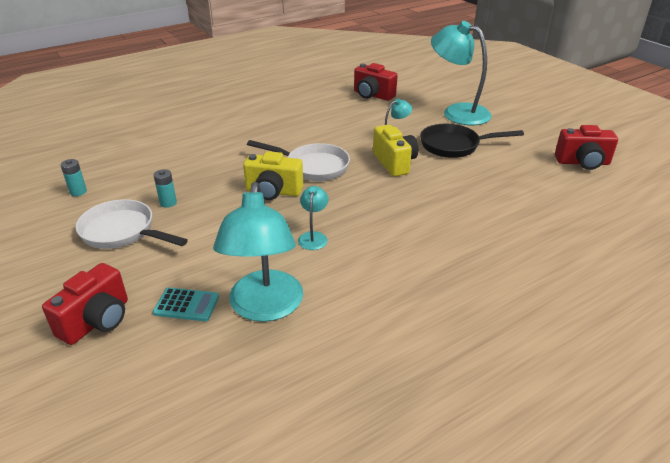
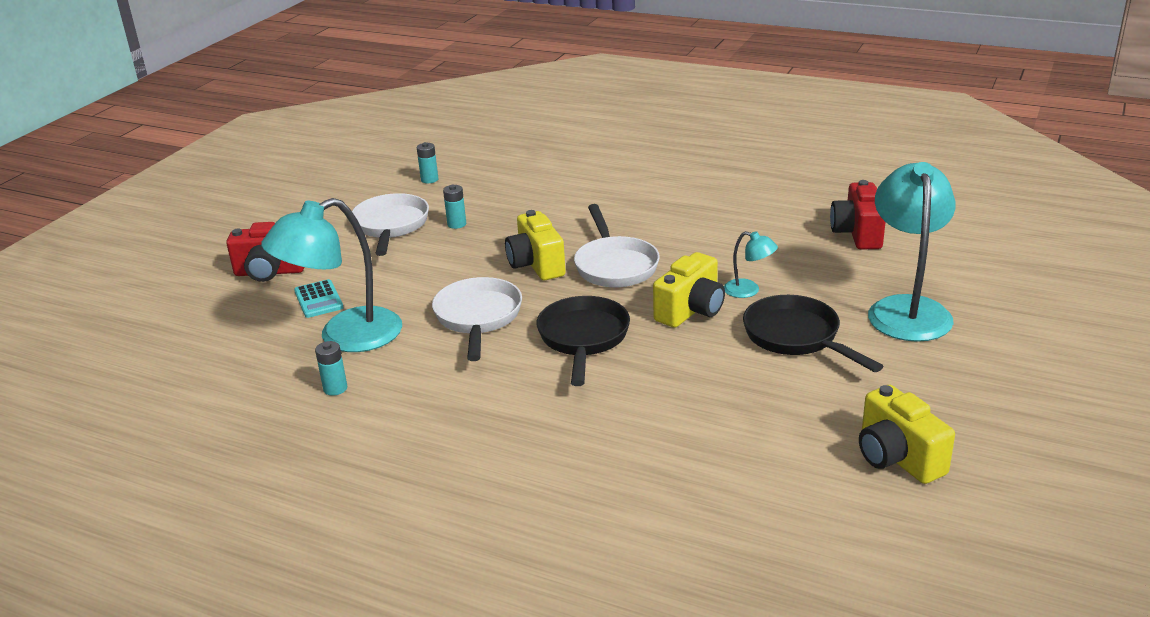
camera: 60 degrees right, 5 degrees down
turquoise lamp [298,186,328,250] -> white pan [432,277,522,361]
red camera [555,125,618,170] -> yellow camera [859,385,955,484]
none -> turquoise battery [315,341,348,396]
none -> black pan [536,296,630,386]

